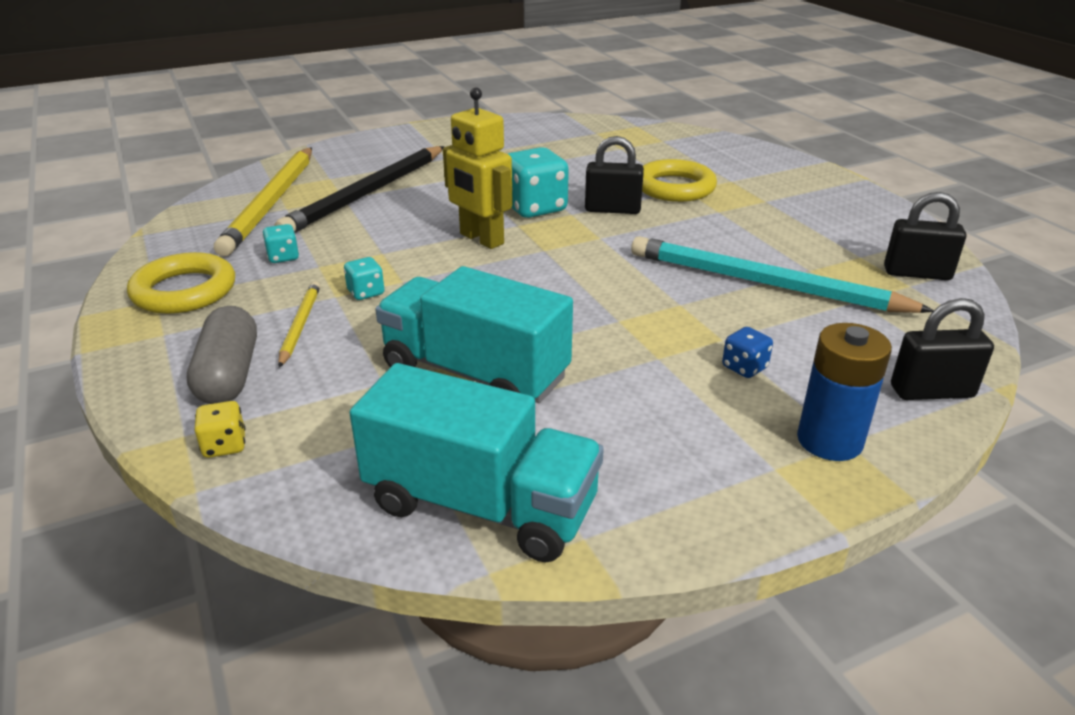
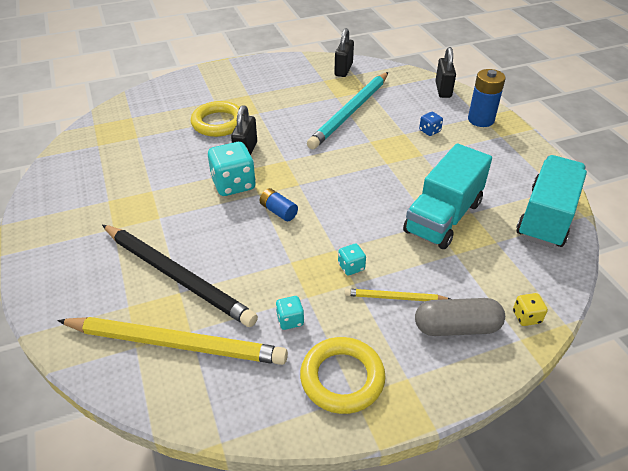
camera: 85 degrees left, 10 degrees up
yellow robot [443,87,513,249] -> blue battery [260,188,298,221]

